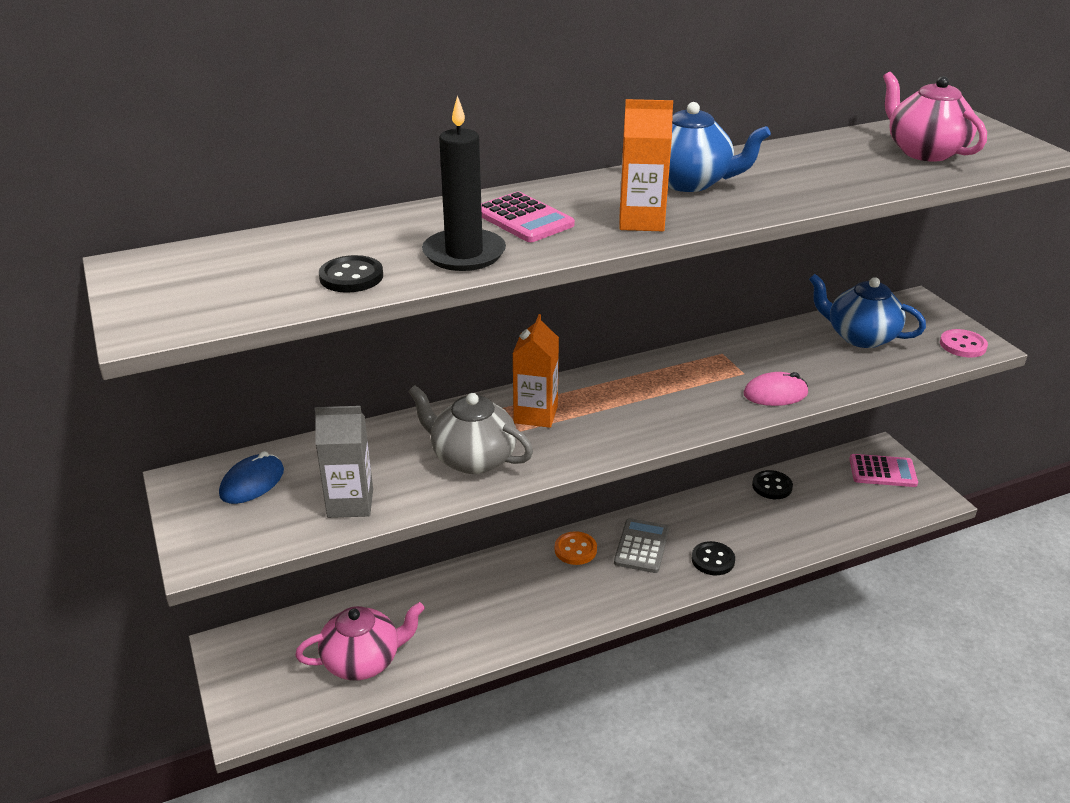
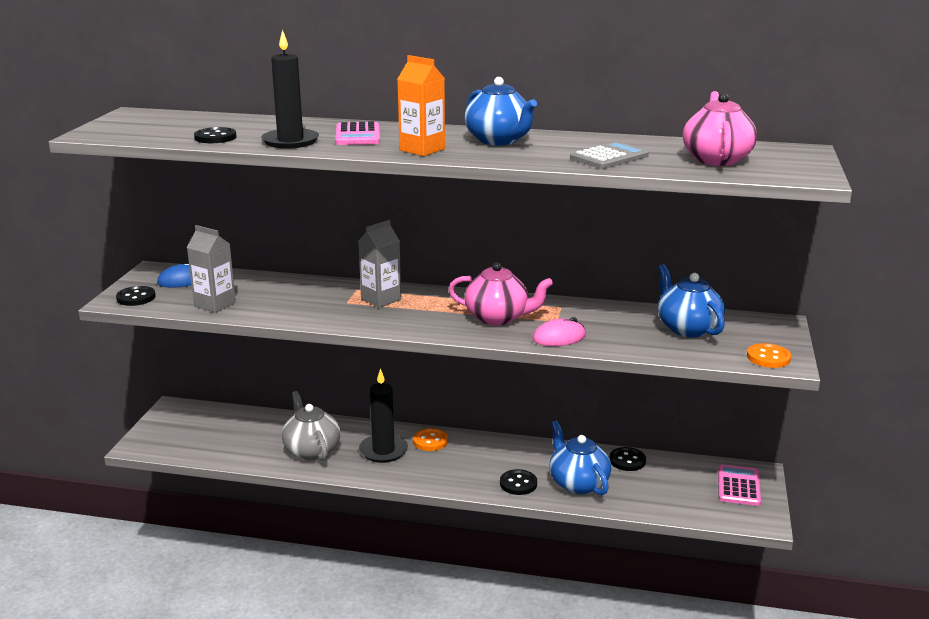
camera: 35 degrees right, 10 degrees down
pink teapot [295,602,425,680] -> pink teapot moved to [448,262,553,326]
grey teapot [408,385,533,474] -> grey teapot moved to [282,391,340,461]
orange carton [512,314,559,428] -> grey carton [358,220,401,308]
grey calculator [614,518,669,573] -> grey calculator moved to [570,142,649,169]
pink mouse [743,372,808,406] -> pink mouse turned 45 degrees counterclockwise [532,317,586,346]
pink calculator [849,454,918,487] -> pink calculator turned 120 degrees counterclockwise [718,464,761,506]
pink button [940,329,988,357] -> orange button [747,343,791,368]
none -> black button [116,286,156,306]
none -> black candle [359,368,408,463]
none -> blue teapot [550,420,611,495]

